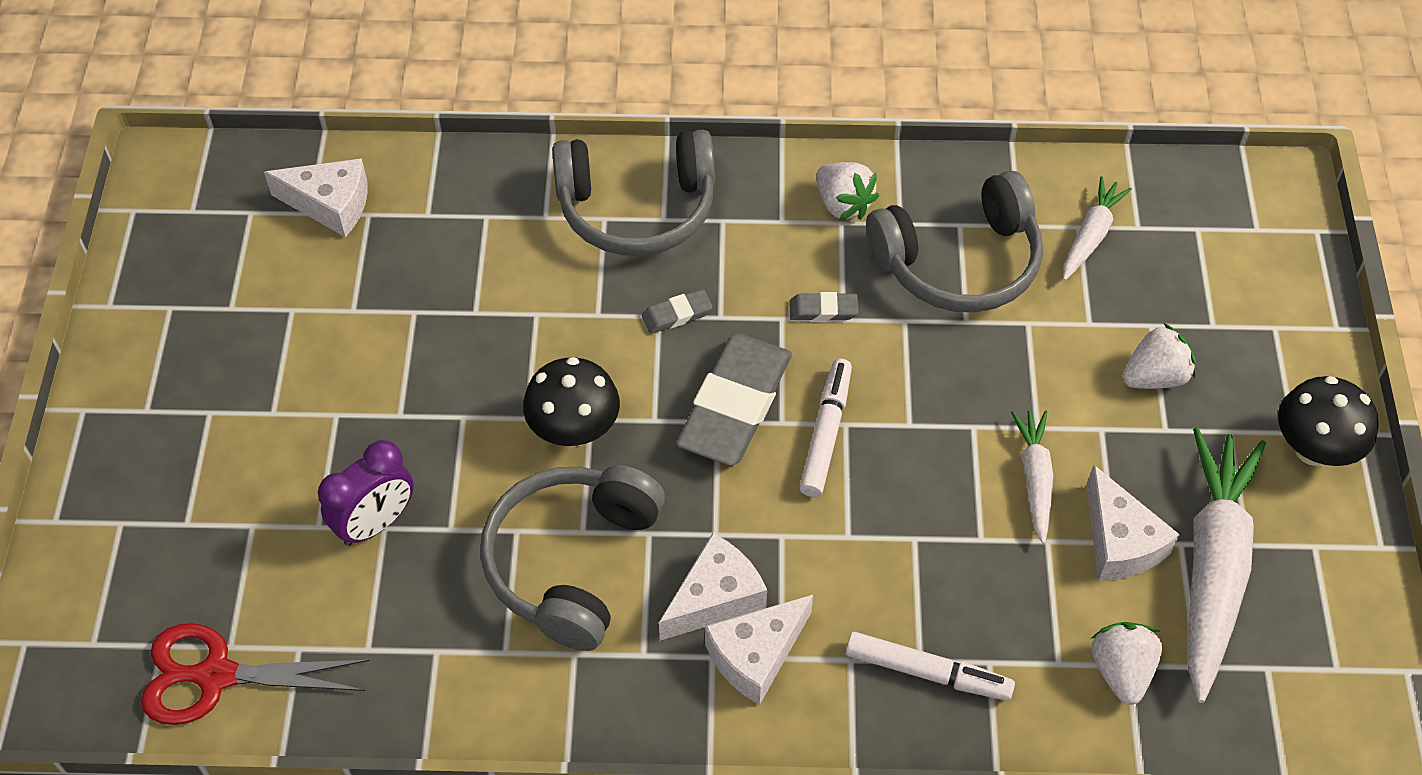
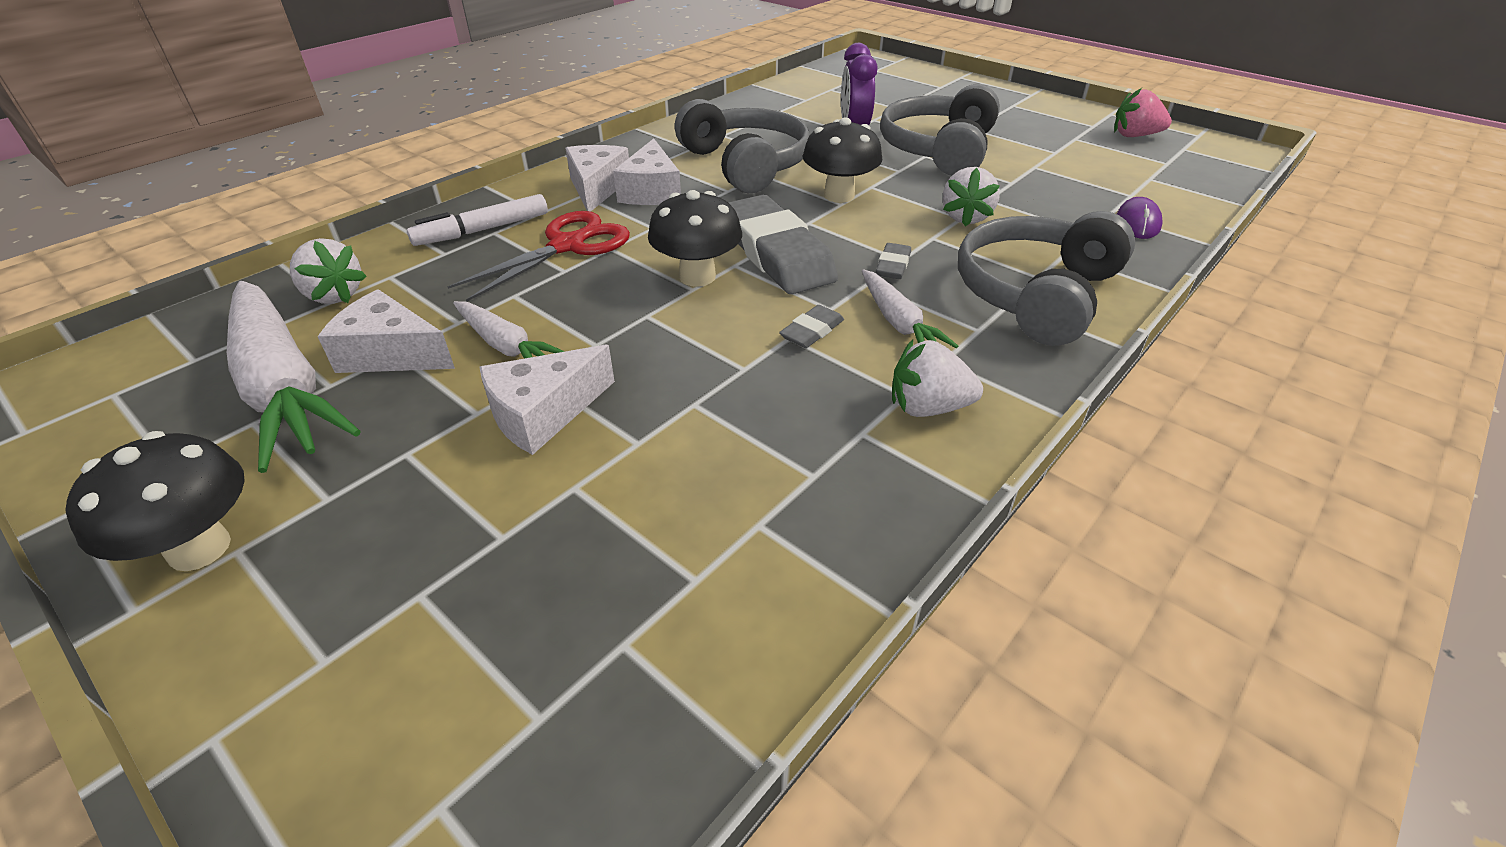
camera: 130 degrees right, 15 degrees down
red scissors [141,623,370,725] -> red scissors moved to [447,211,630,302]
white cheese [264,158,368,237] -> white cheese moved to [480,345,615,455]
white marker [799,359,852,497] -> black mushroom [648,190,742,287]
grey headphones [866,171,1043,312] -> grey headphones moved to [880,84,1000,176]
white carrot [1063,176,1132,280] -> white carrot moved to [862,269,958,348]
white strawberry [1123,323,1196,389] -> white strawberry moved to [943,167,1000,227]
none -> pink strawberry [1114,88,1172,137]
none -> purple mouse [1117,197,1163,239]

